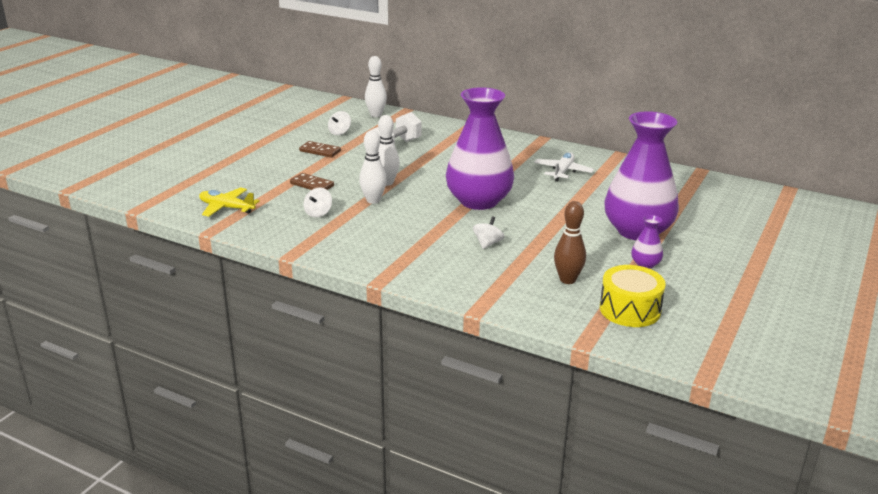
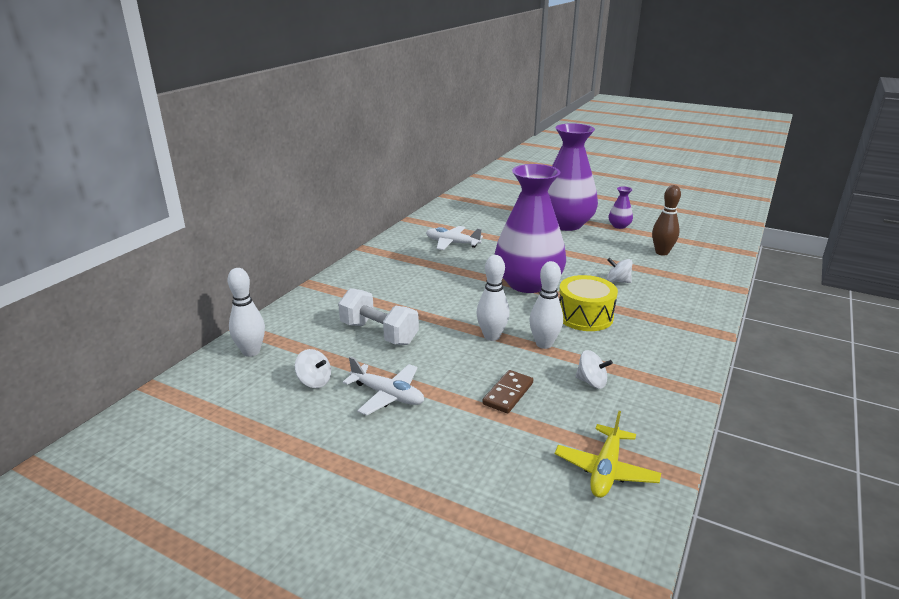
camera: 90 degrees left, 0 degrees up
brown domino [299,141,341,157] -> white plane [343,356,424,416]
yellow drum [600,265,666,327] -> yellow drum moved to [559,275,618,331]

